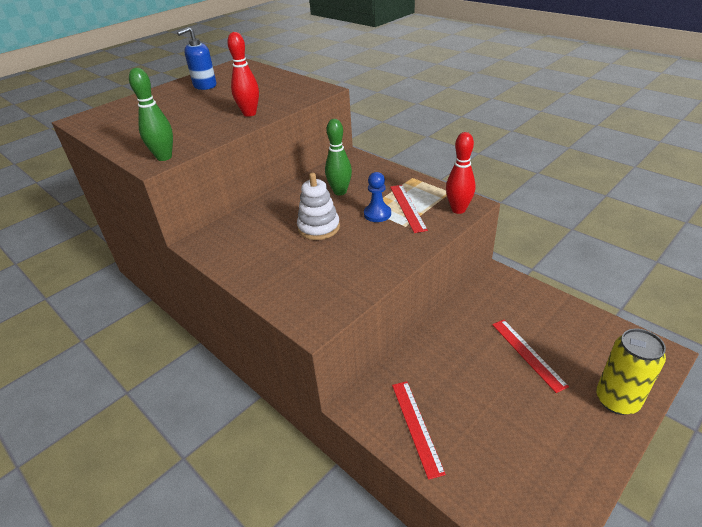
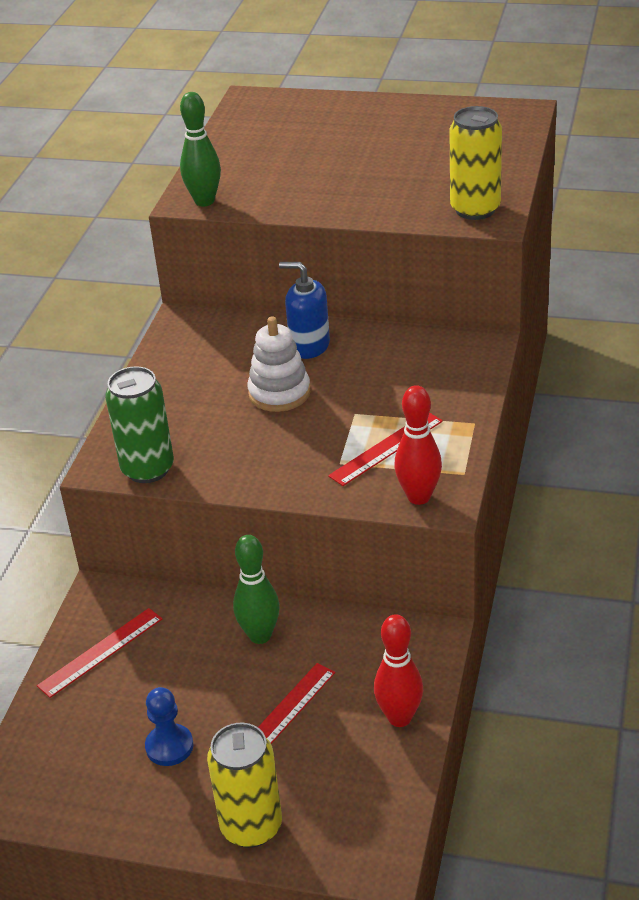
camera: 60 degrees right, 0 degrees up
blue soap dispenser [177,27,216,90] -> blue soap dispenser moved to [279,262,330,359]
red bowling pin [227,32,259,117] -> red bowling pin moved to [374,614,423,727]
green bowling pin [325,119,352,196] -> green bowling pin moved to [233,535,280,644]
blue pawn [364,172,391,222] -> blue pawn moved to [145,687,193,766]
none -> green can [105,366,174,483]
none -> yellow can [449,106,502,220]

